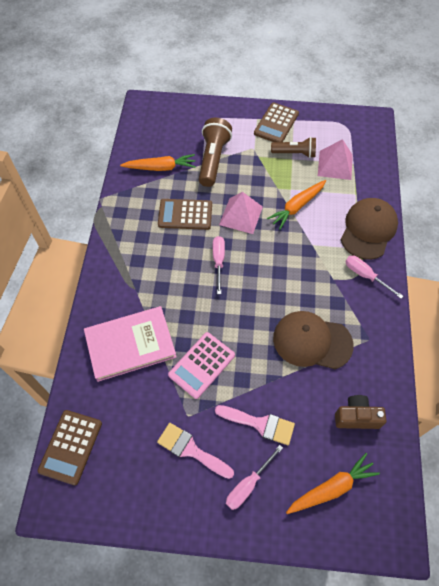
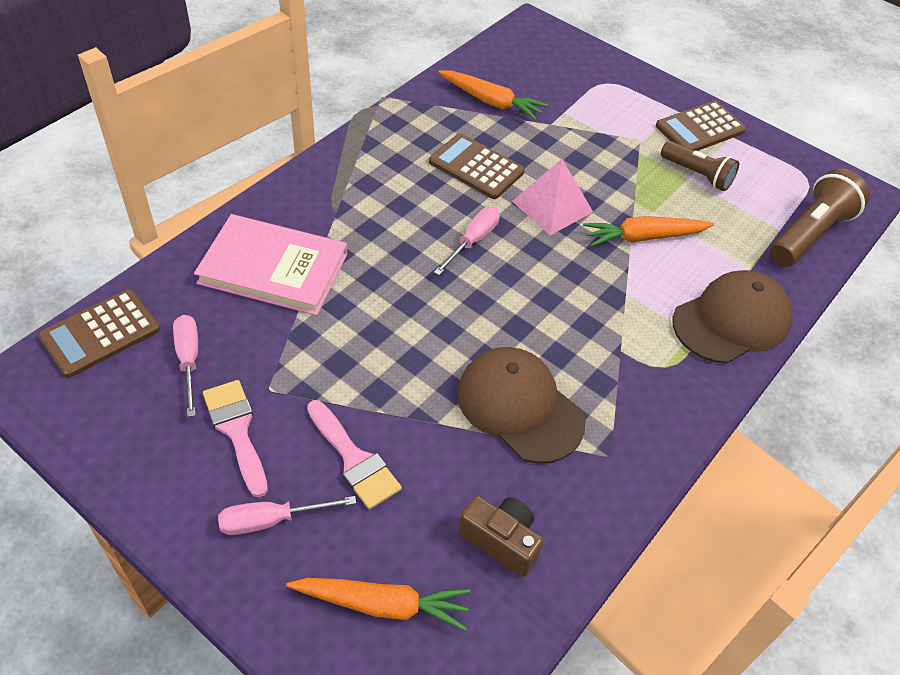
camera: 30 degrees right, 10 degrees down
pink calculator [168,332,235,399] -> none
brown flashlight [199,118,232,187] -> brown flashlight moved to [770,168,870,267]
pink pyramid [318,139,353,180] -> none
pink screwdriver [345,255,403,299] -> pink screwdriver moved to [173,315,198,417]

